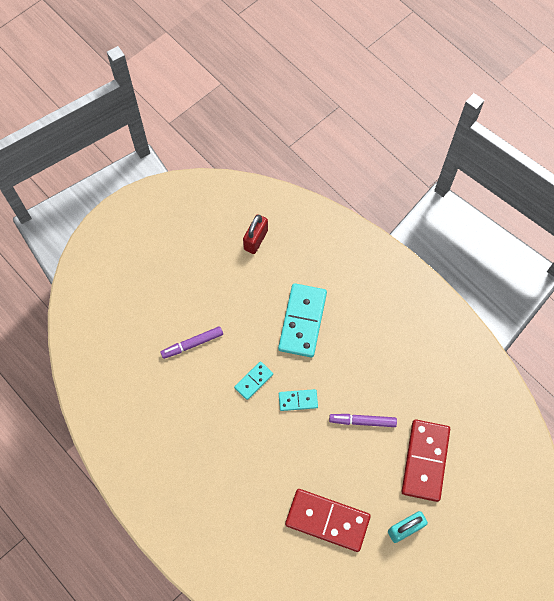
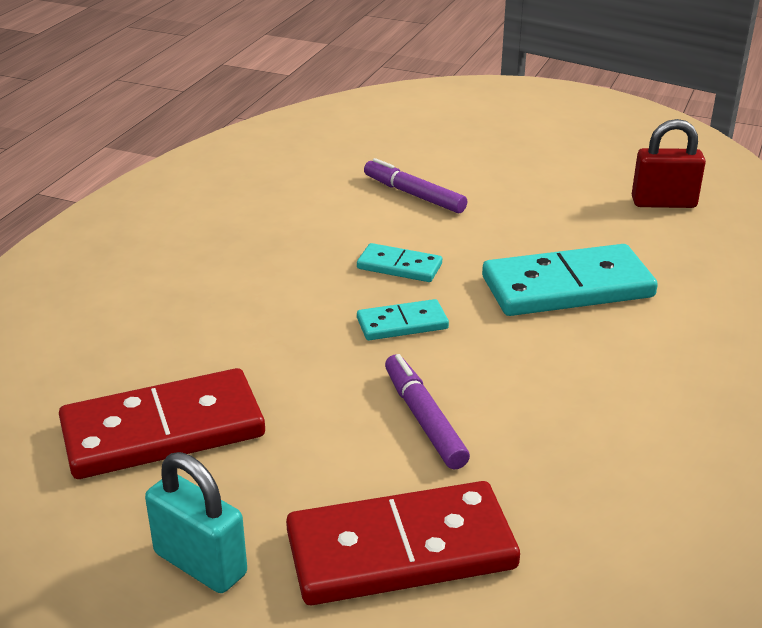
camera: 65 degrees right, 35 degrees down
turquoise domino [279,389,318,411] -> turquoise domino turned 75 degrees counterclockwise [357,299,449,340]
red domino [285,489,371,552] -> red domino turned 75 degrees clockwise [59,368,265,479]

